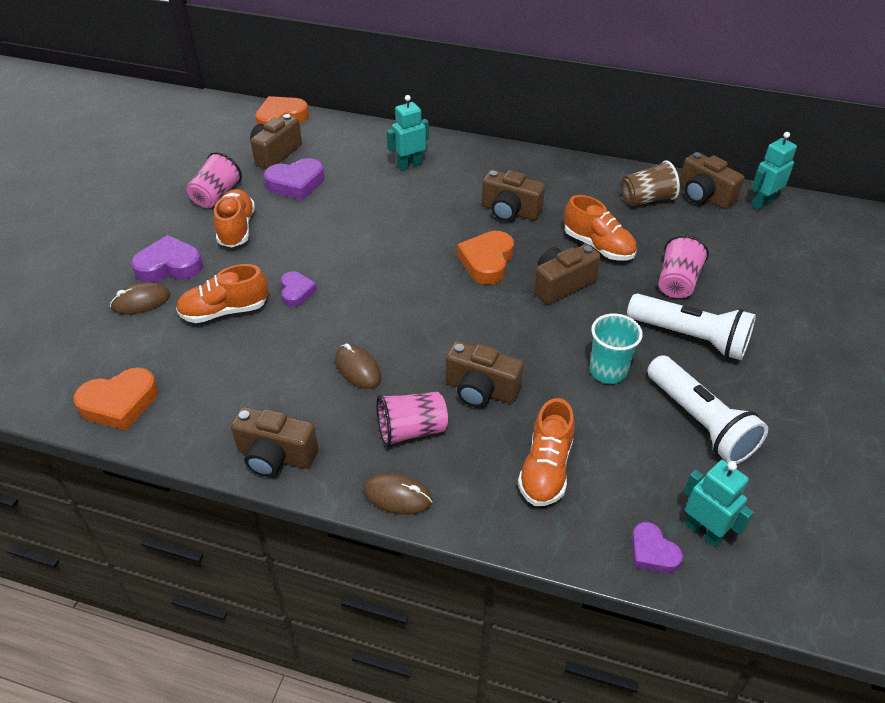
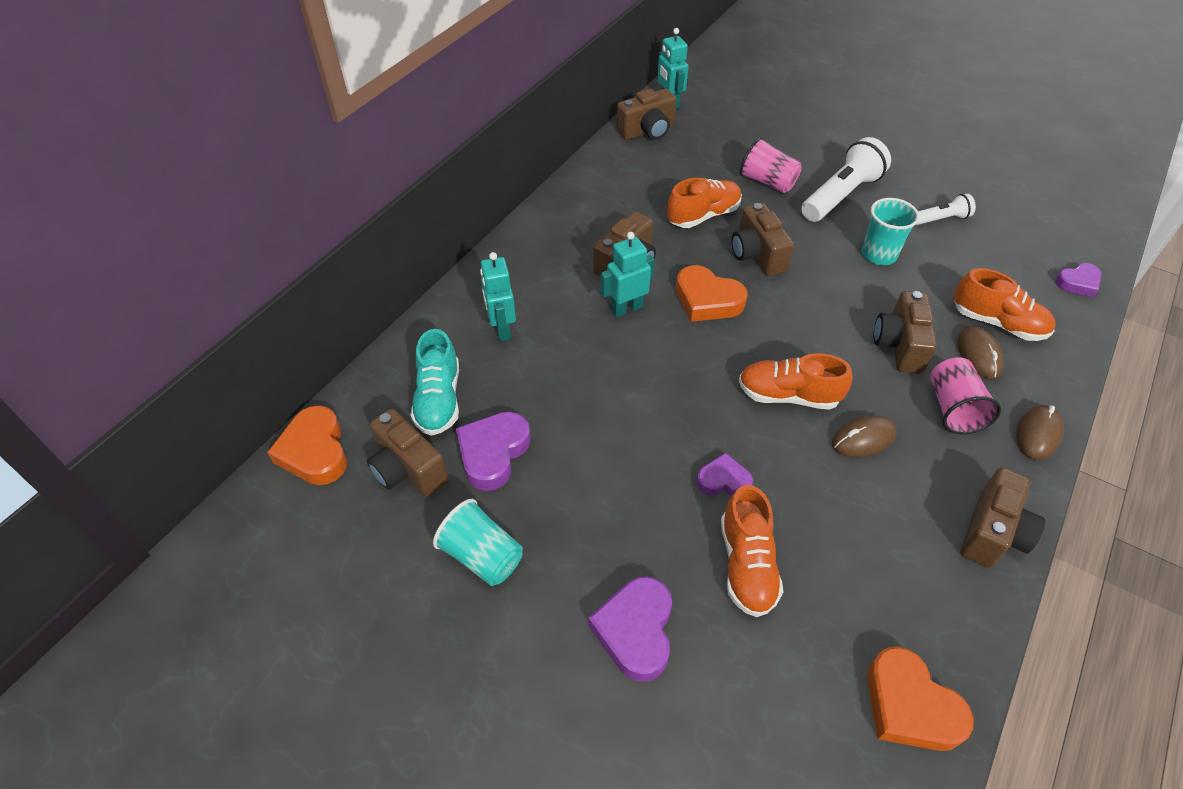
camera: 75 degrees left, 5 degrees up
orange heart [73,367,158,431] -> orange heart turned 150 degrees clockwise [867,646,974,751]
brown mouse [110,282,170,315] -> brown mouse moved to [957,326,1004,379]
pink cup [186,152,242,208] -> turquoise cup [433,499,523,586]
orange shoe [214,189,255,247] -> orange shoe moved to [739,353,852,410]
purple heart [264,158,324,200] -> purple heart turned 150 degrees counterclockwise [456,412,531,491]
brown camera [446,341,524,407] -> brown camera turned 150 degrees clockwise [874,291,937,374]
brown cup [621,160,680,207] -> none
white flashlight [647,355,768,464] -> white flashlight [916,193,976,225], size x0.54
turquoise robot [684,460,754,547] -> turquoise robot moved to [600,232,655,317]
none -> turquoise shoe [411,329,459,436]

